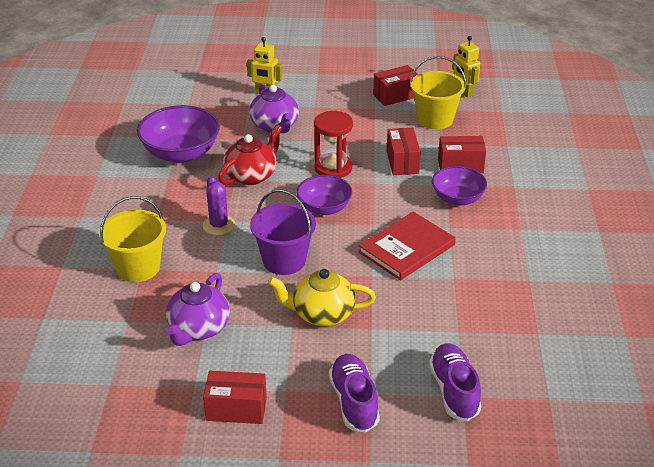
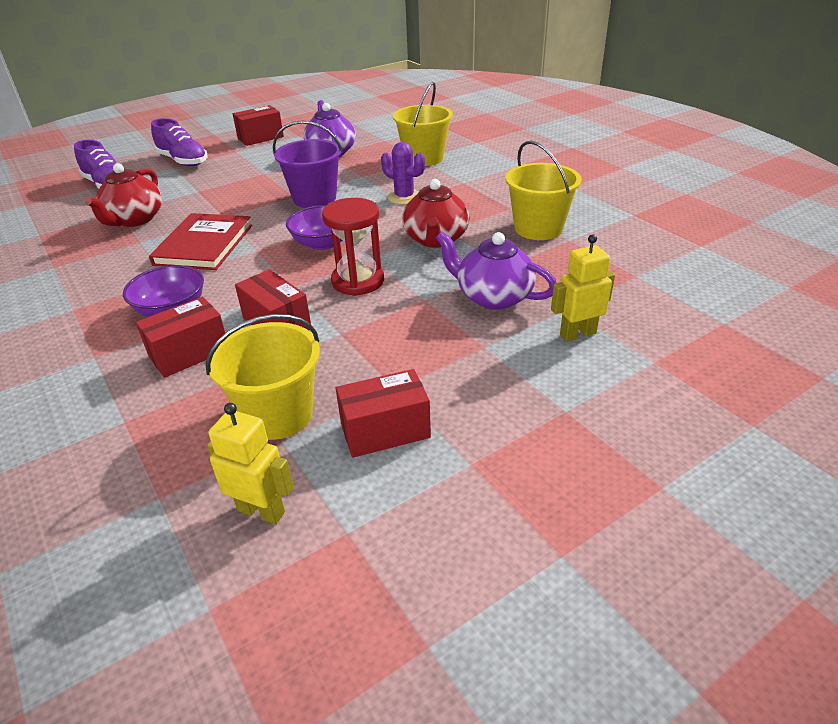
camera: 145 degrees right, 0 degrees up
purple bowl [137,105,220,163] -> yellow bucket [505,141,582,240]
yellow teapot [268,269,376,326] -> none
red box [373,65,418,106] -> red box turned 45 degrees clockwise [336,369,431,458]
none -> red teapot [85,163,162,227]

